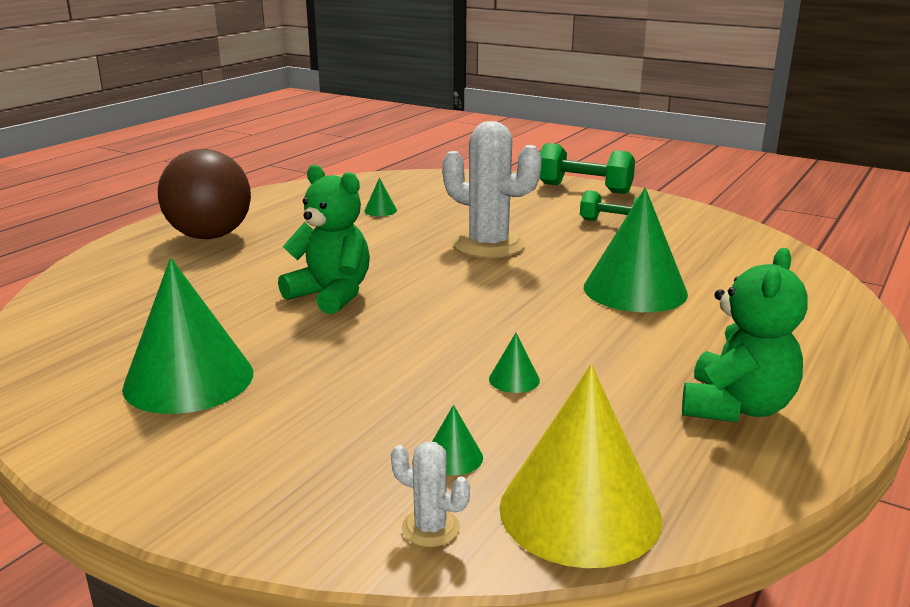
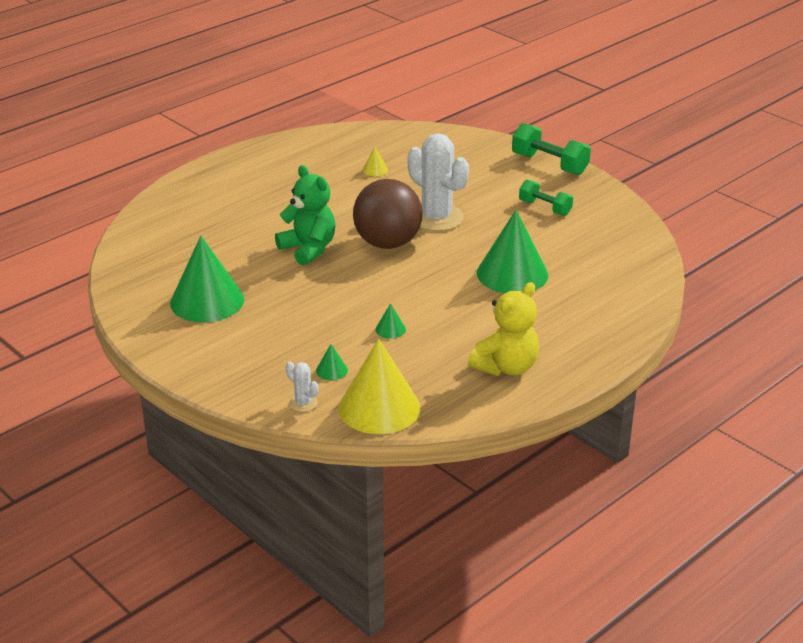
camera: 15 degrees right, 10 degrees up
brown ball [158,149,251,239] -> brown ball moved to [353,179,423,249]
green cone [364,178,397,216] -> yellow cone [362,147,388,176]
green teddy bear [682,248,808,422] -> yellow teddy bear [468,282,539,376]

